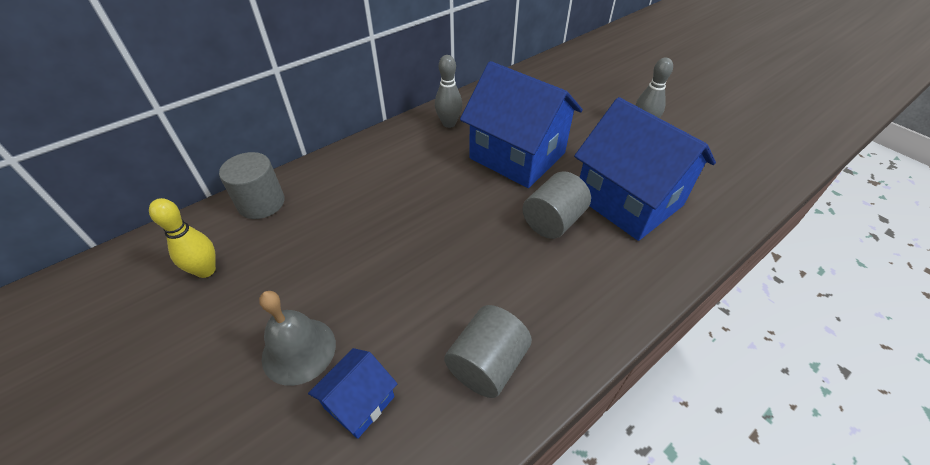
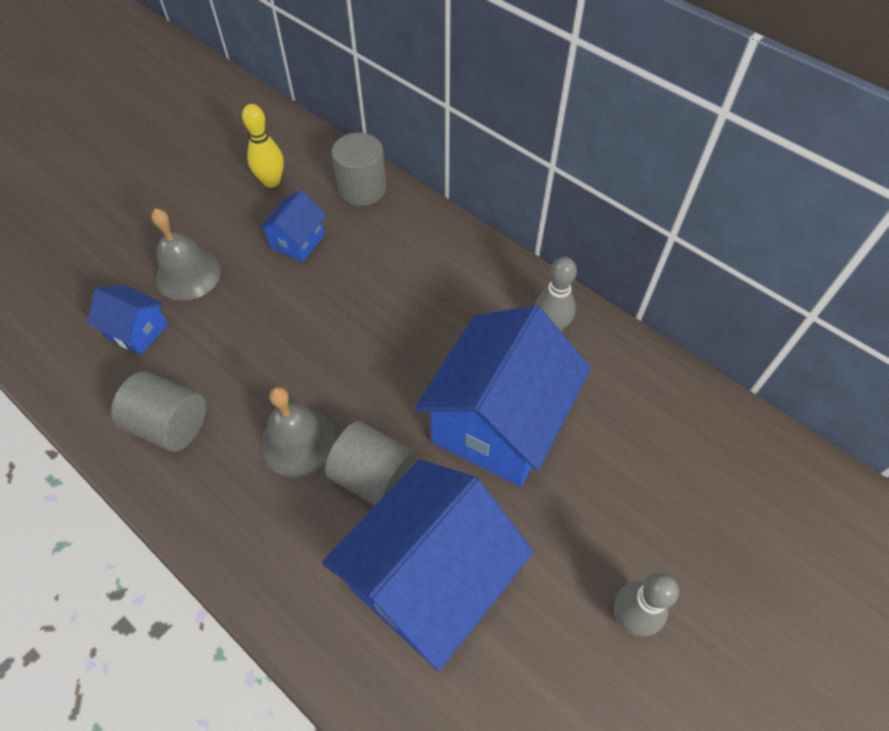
camera: 80 degrees right, 10 degrees up
none -> blue house [258,190,327,262]
none -> grey bell [260,387,335,477]

